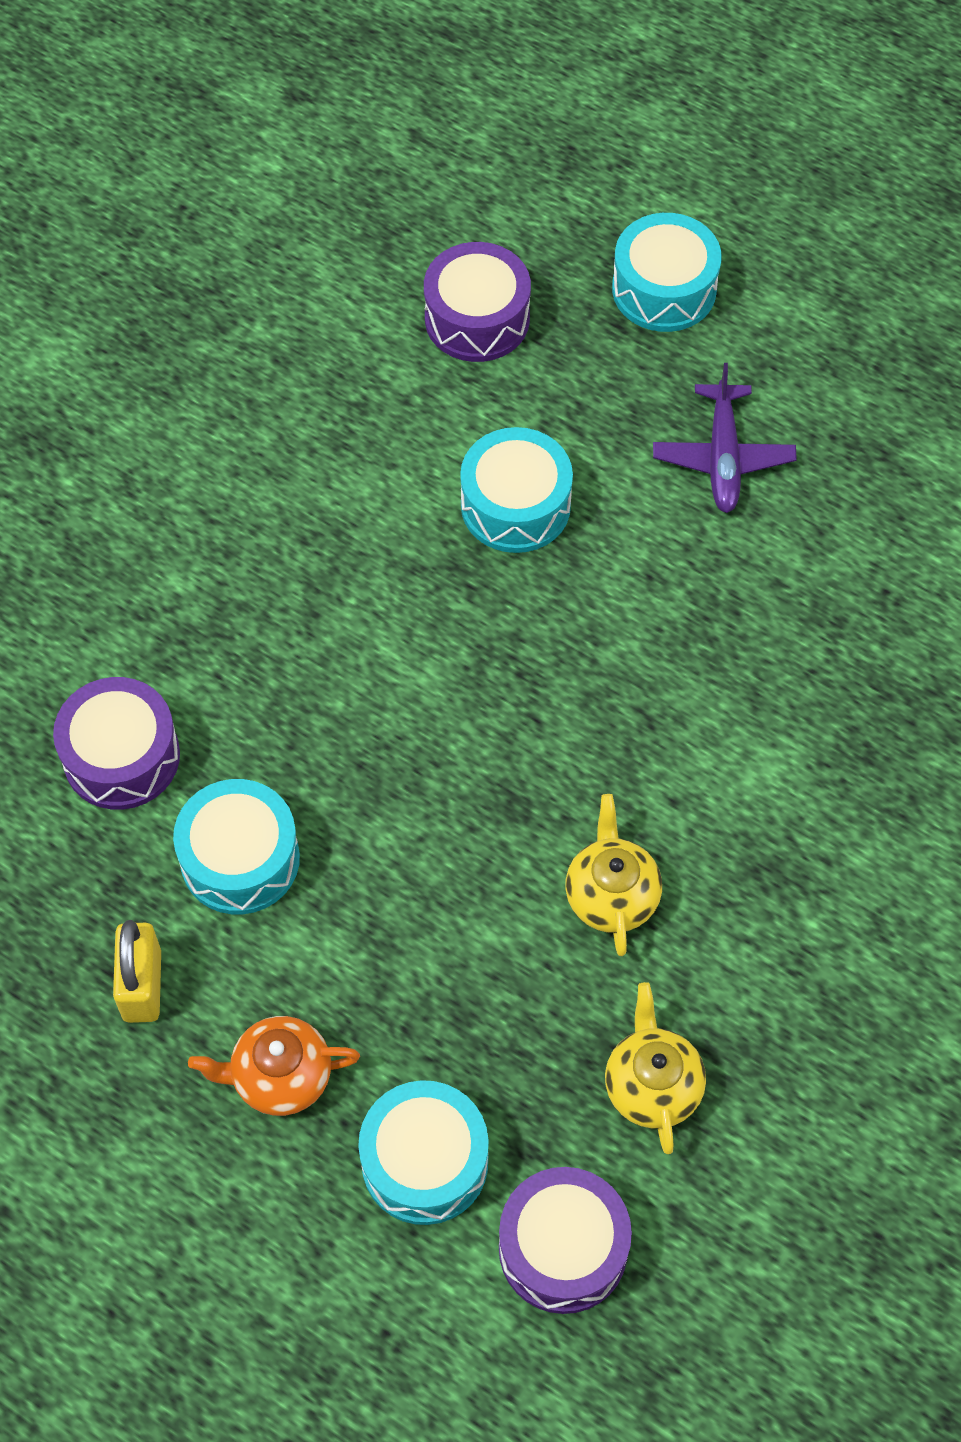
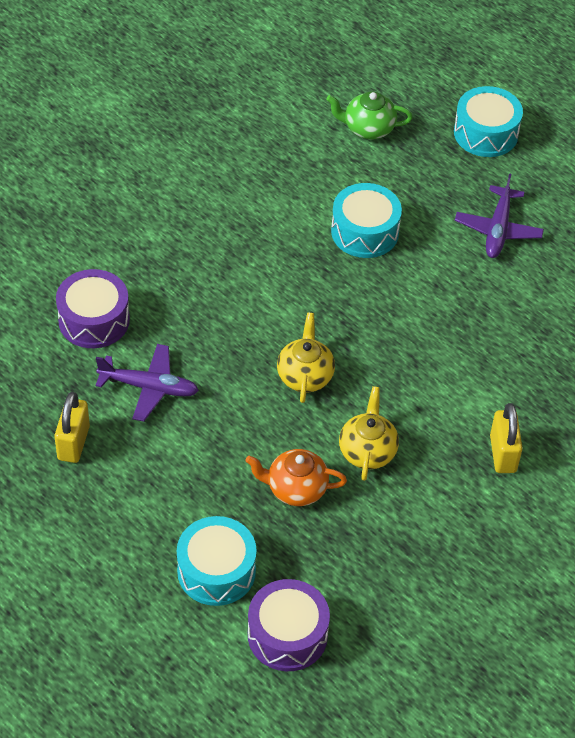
camera: 10 degrees right, 10 degrees down
turquoise drum [173,779,300,914] -> purple plane [96,344,199,422]
orange teapot [188,1016,360,1116] -> orange teapot moved to [245,449,347,506]
purple drum [424,242,531,362] -> green teapot [326,92,413,139]
yellow teapot [605,982,706,1154] -> yellow teapot moved to [277,313,335,403]
none -> yellow padlock [490,403,523,473]

